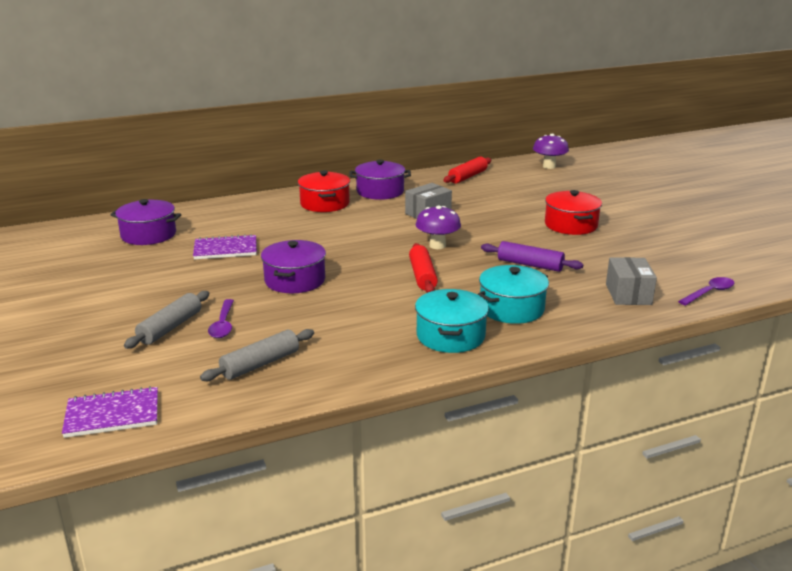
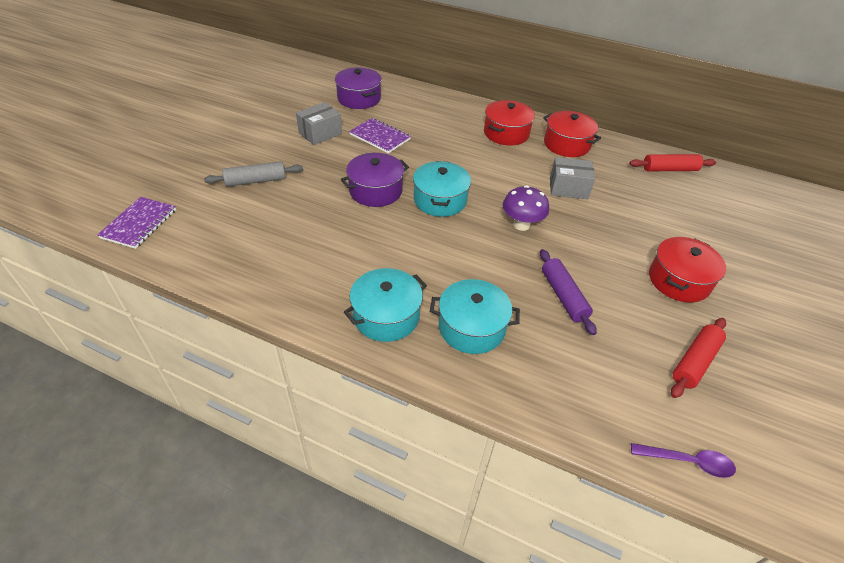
camera: 45 degrees right, 20 degrees up
purple notebook [62,386,158,438] -> purple notebook turned 75 degrees clockwise [97,197,176,249]
grey rolling pin [200,329,314,381] -> none
purple spoon [208,299,234,338] -> none
purple pot [349,159,411,200] -> red pot [543,111,601,157]
red rolling pin [409,243,438,293] -> red rolling pin moved to [671,318,726,398]
purple mushroom [533,134,569,169] -> none
grey box [606,257,657,305] -> grey box moved to [296,102,342,145]
none -> turquoise pot [413,161,471,217]

